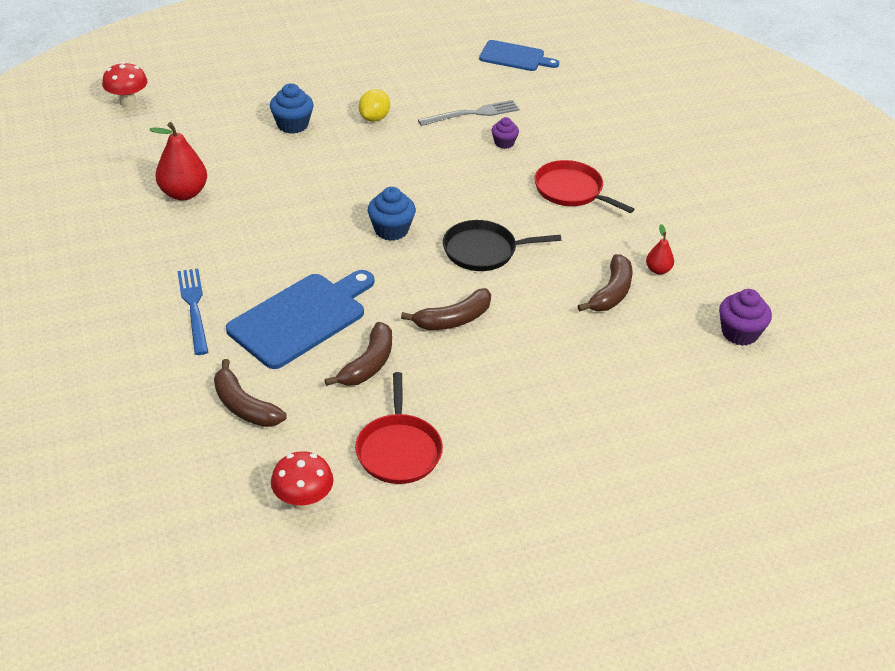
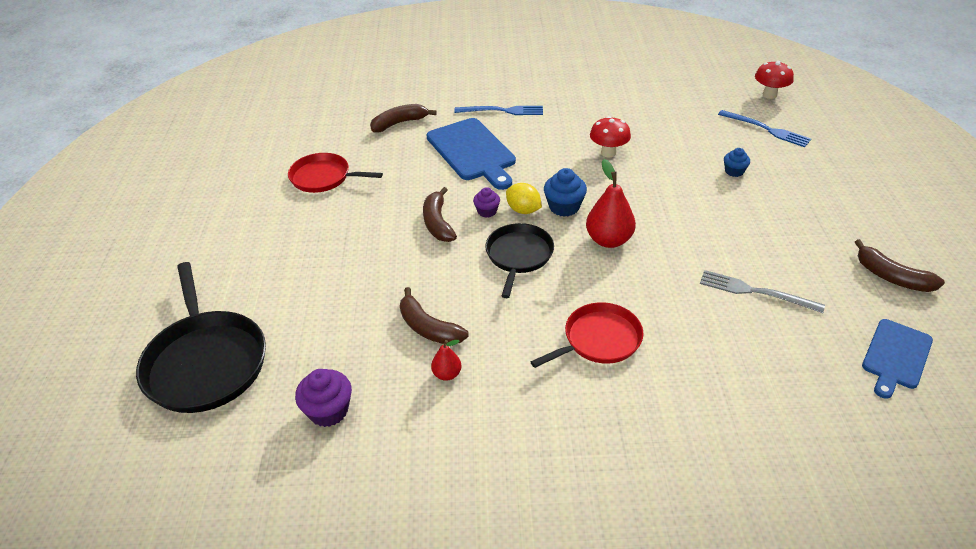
camera: 110 degrees right, 0 degrees up
red pear [150,122,207,200] -> red pear moved to [586,159,636,248]
blue cupcake [270,83,314,134] -> blue cupcake [724,148,750,177], size x0.63
red mushroom [271,451,333,511] -> red mushroom moved to [590,116,631,158]
brown banana [325,322,392,386] -> brown banana moved to [855,239,945,292]
yellow lemon [359,89,390,122] -> yellow lemon moved to [506,183,542,214]
grey fork [418,100,519,126] -> grey fork turned 120 degrees clockwise [700,270,825,313]
purple cupcake [491,117,519,149] -> purple cupcake moved to [473,187,500,218]
none -> black pan [136,262,266,413]
none -> blue fork [718,110,811,147]

